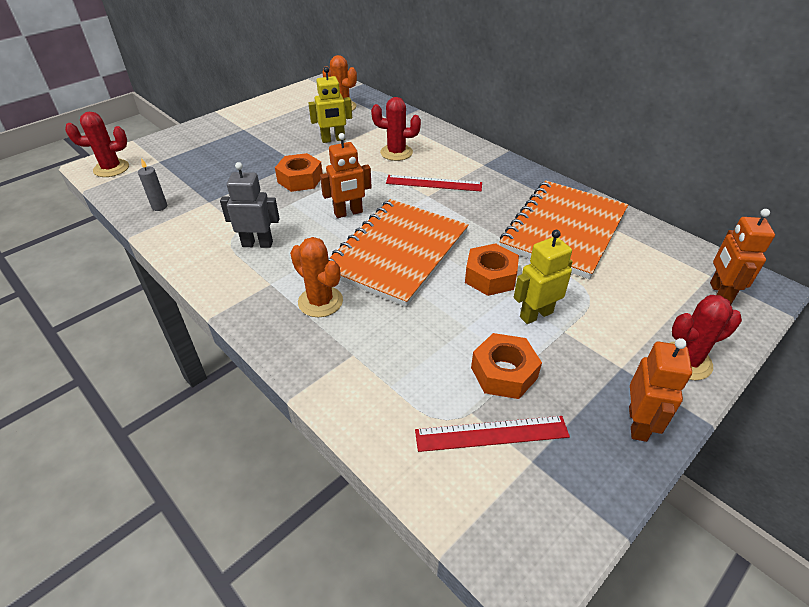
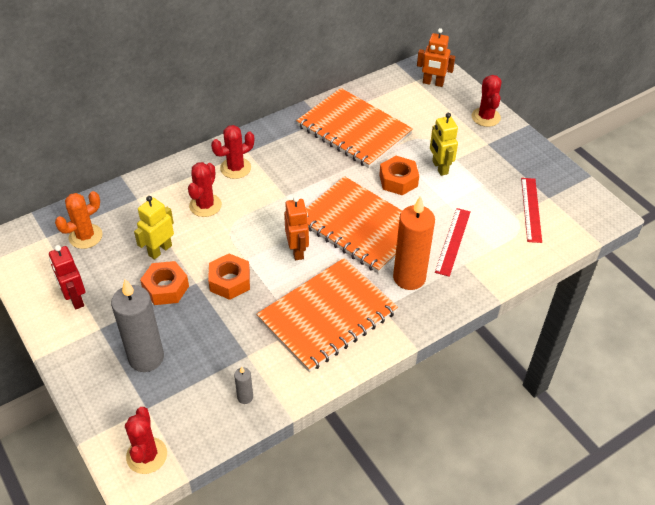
camera: 80 degrees left, 5 degrees up
grey robot [220,162,280,248] -> orange notebook [256,258,398,372]
orange cactus [290,237,343,317] -> orange candle [393,196,435,290]
yellow robot [308,67,352,143] -> yellow robot turned 135 degrees counterclockwise [134,196,174,260]
red ruler [386,175,482,191] -> red ruler moved to [435,208,471,277]
orange nut [471,333,542,399] -> orange nut moved to [140,261,189,305]
orange robot [629,338,692,442] -> none
none -> red robot [49,245,85,310]
none -> grey candle [111,279,164,372]
none -> red cactus [211,125,254,179]

